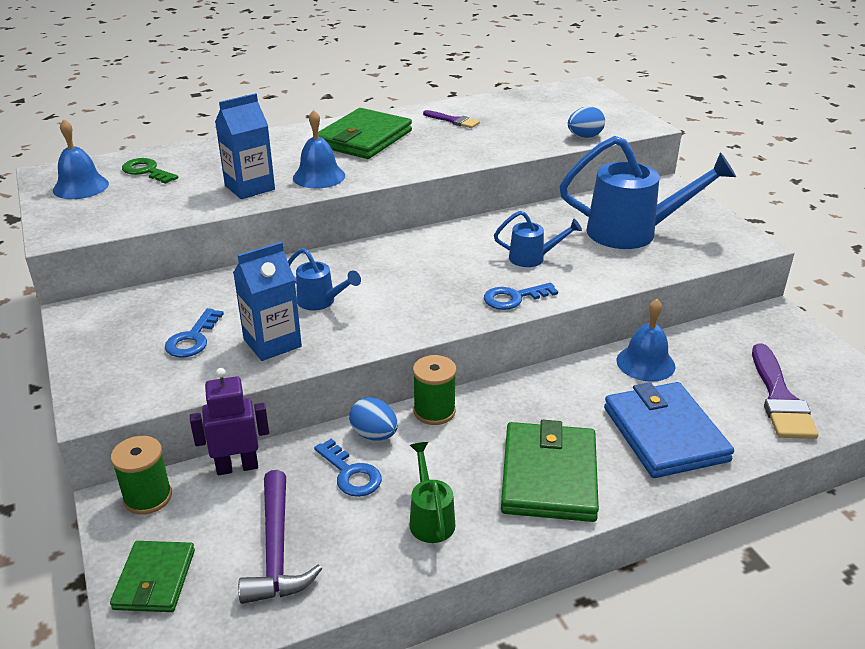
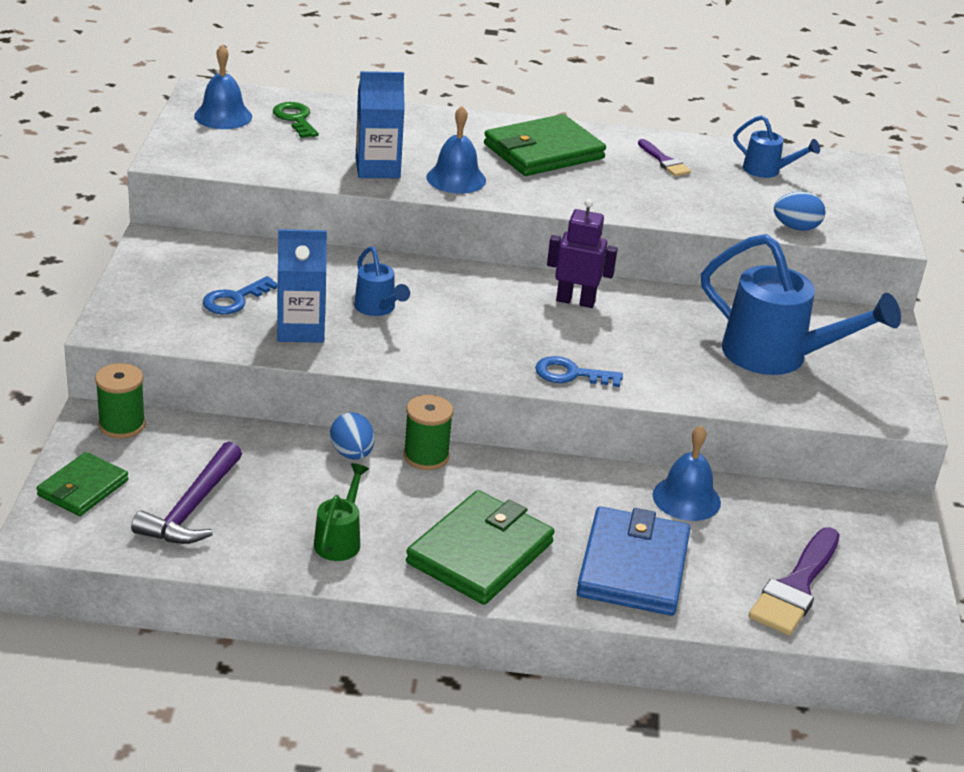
camera: 25 degrees right, 0 degrees up
purple robot [190,368,269,475] -> purple robot moved to [547,199,618,308]
blue key [314,439,382,497] -> none
blue watering can [494,211,582,267] -> blue watering can moved to [733,115,820,178]

